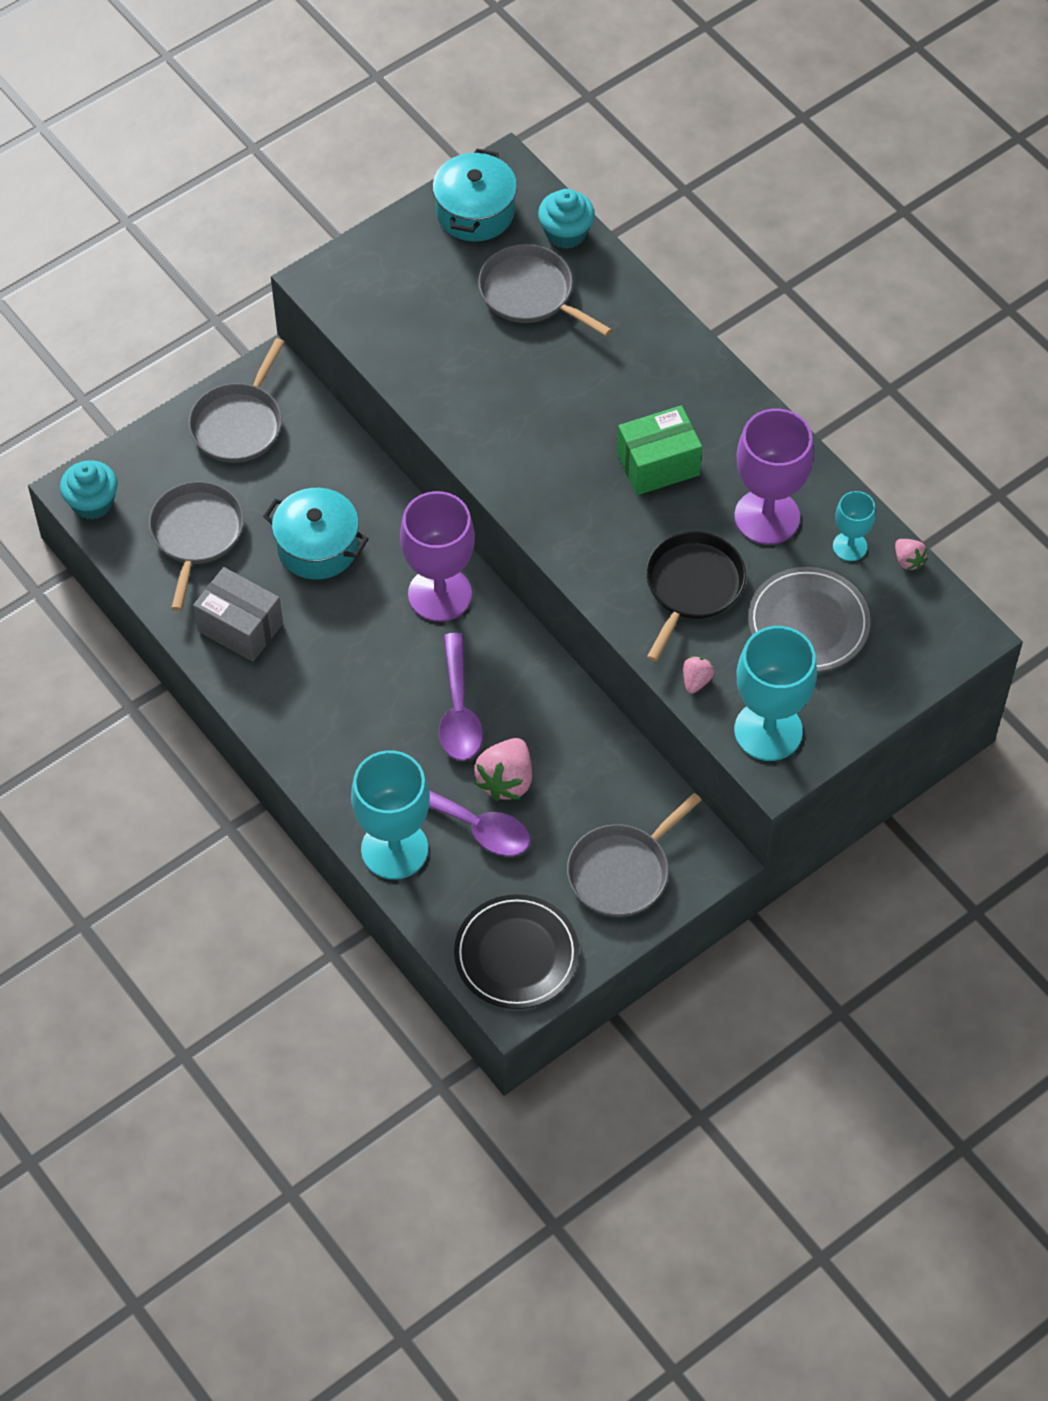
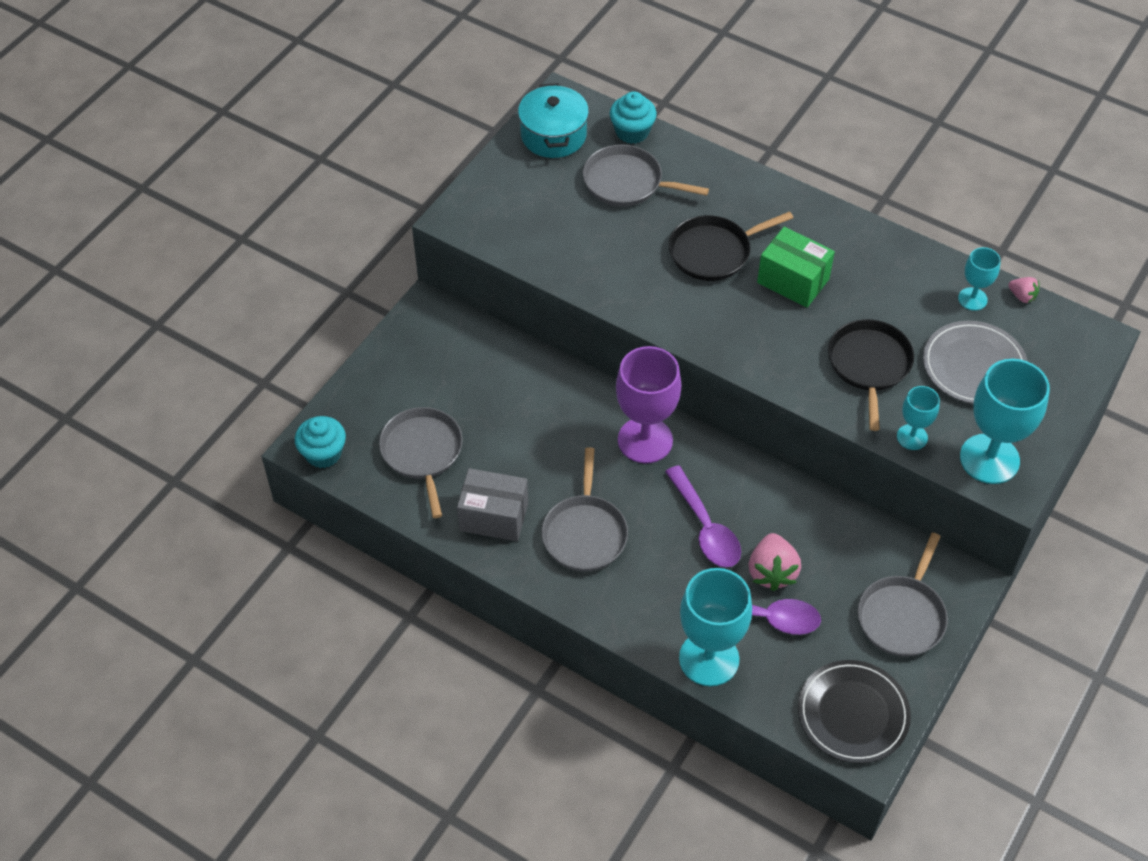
camera: 20 degrees left, 5 degrees down
grey pan [189,338,285,463] -> grey pan moved to [541,447,628,571]
turquoise pot [263,488,369,580] -> none
green box [617,406,702,495] -> green box turned 75 degrees clockwise [757,227,835,308]
pink strawberry [683,656,715,694] -> turquoise goblet [897,386,940,450]
purple goblet [734,409,814,545] -> none
none -> black pan [669,211,793,281]

